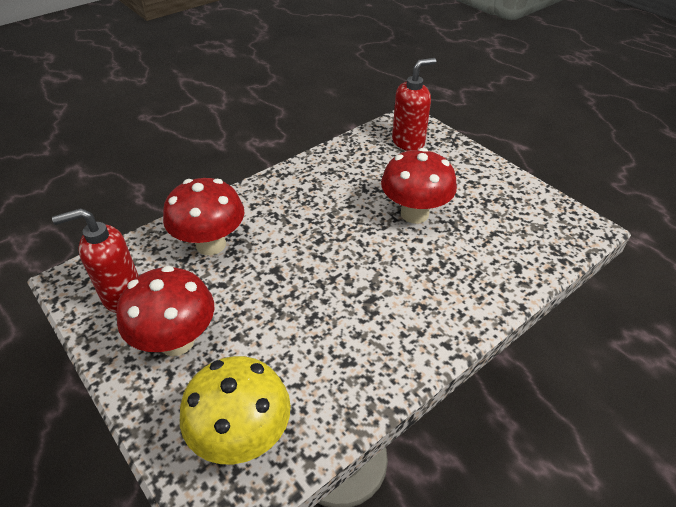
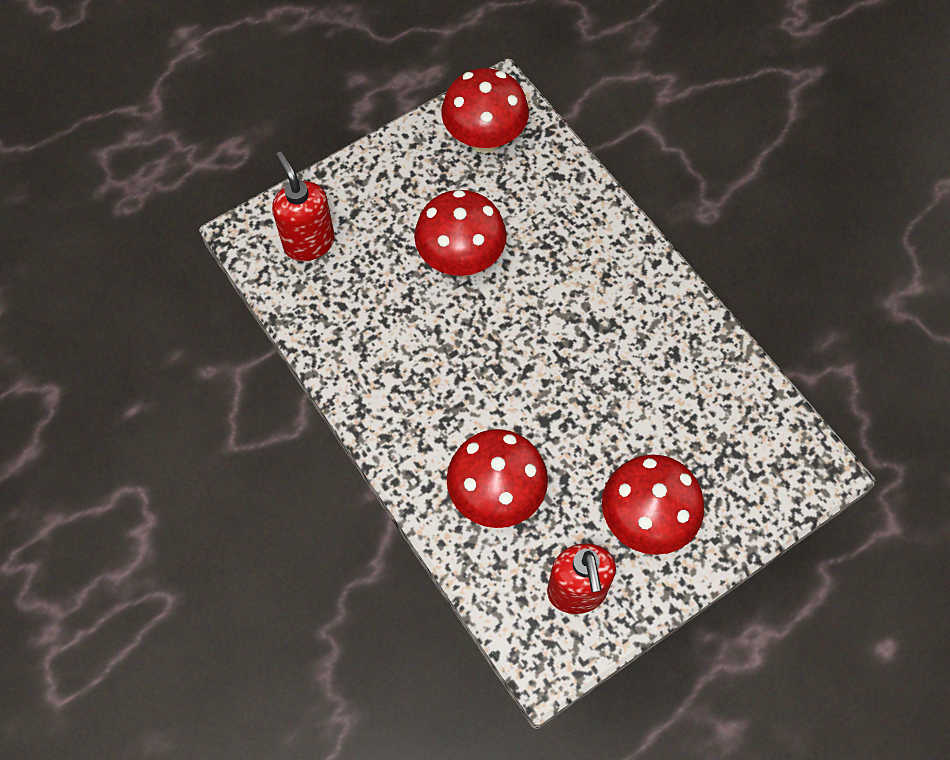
camera: 85 degrees left, 20 degrees up
yellow mushroom [180,356,291,464] -> none
none -> red mushroom [441,68,529,153]

